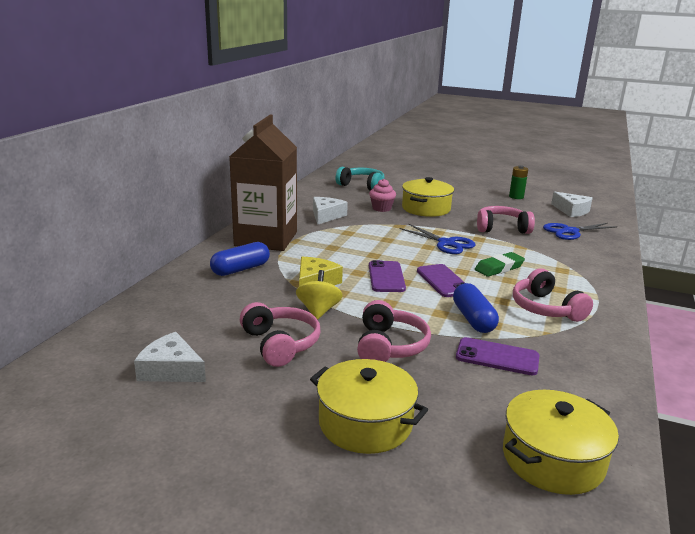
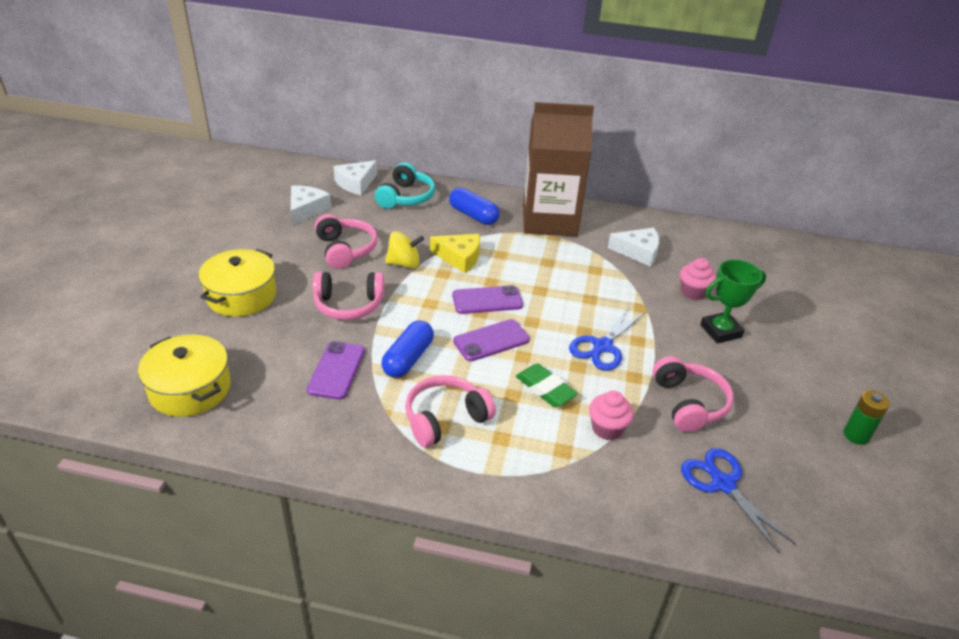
camera: 80 degrees right, 15 degrees up
pink headphones [240,302,320,367] -> pink headphones turned 75 degrees counterclockwise [314,214,378,269]
turquoise headphones [336,167,385,191] -> turquoise headphones moved to [375,162,435,209]
yellow pot [402,177,454,217] -> green trophy [700,259,766,344]
blue capsule [453,283,499,333] -> blue capsule turned 45 degrees counterclockwise [381,320,434,378]
white cheese [551,191,593,217] -> white cheese moved to [333,160,377,195]
none -> pink cupcake [589,391,634,440]

